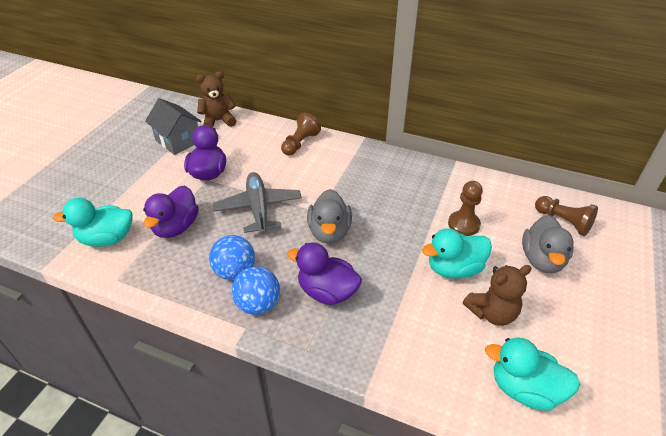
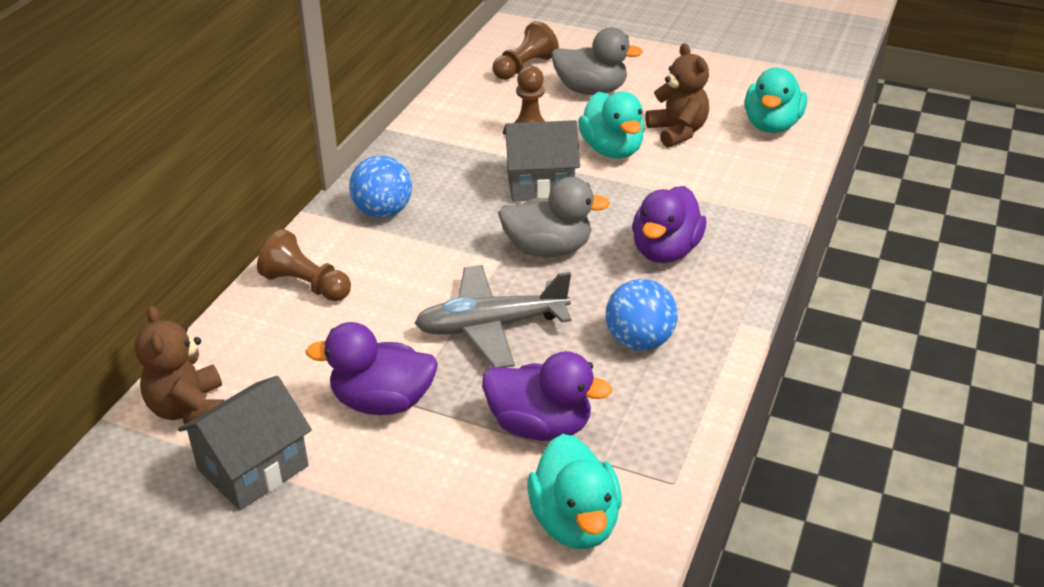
camera: 90 degrees left, 5 degrees down
blue ball [232,266,280,315] -> blue ball moved to [349,156,412,218]
none -> grey house [503,120,580,202]

